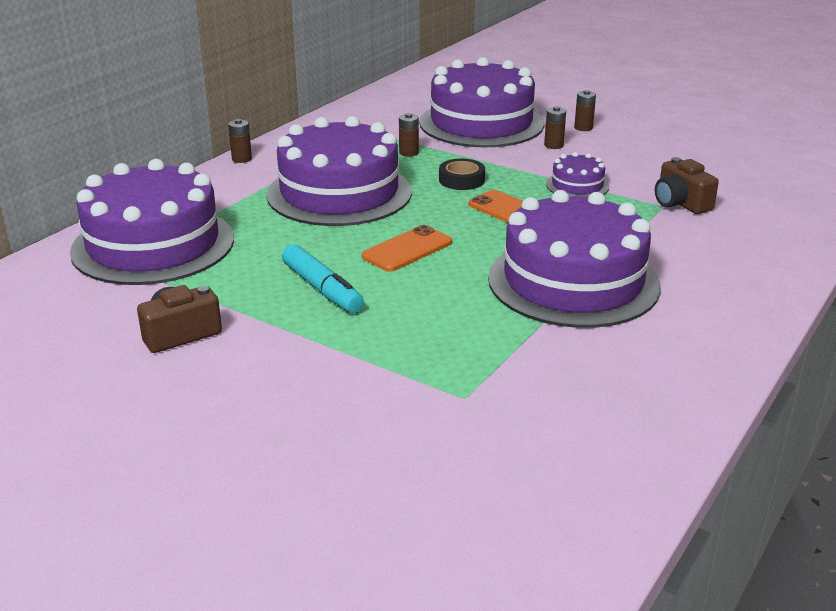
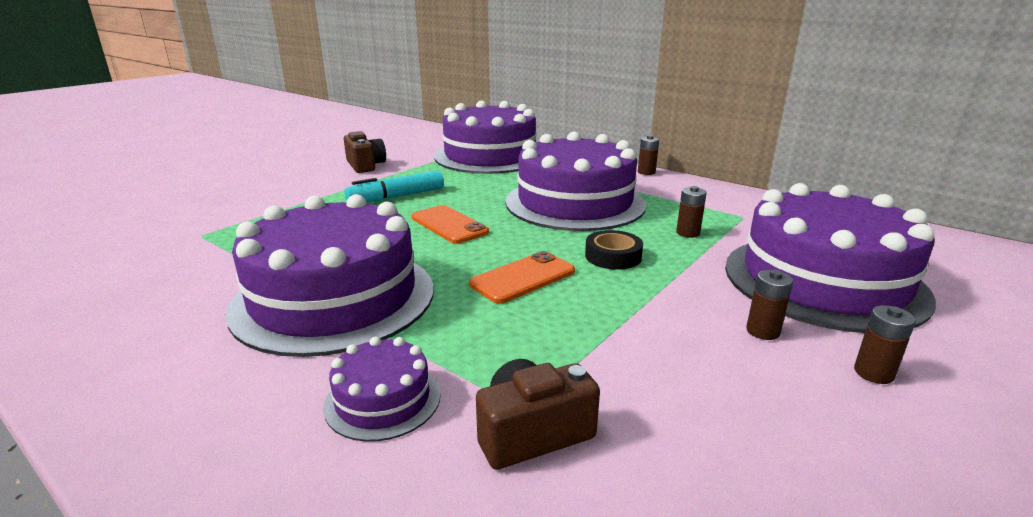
camera: 95 degrees right, 5 degrees down
purple cake [546,152,609,198] -> purple cake moved to [323,337,441,442]

